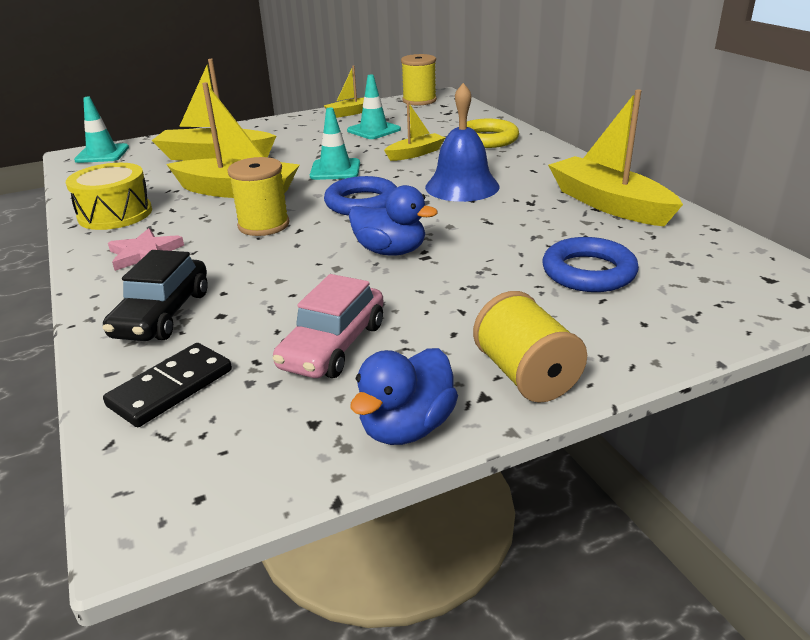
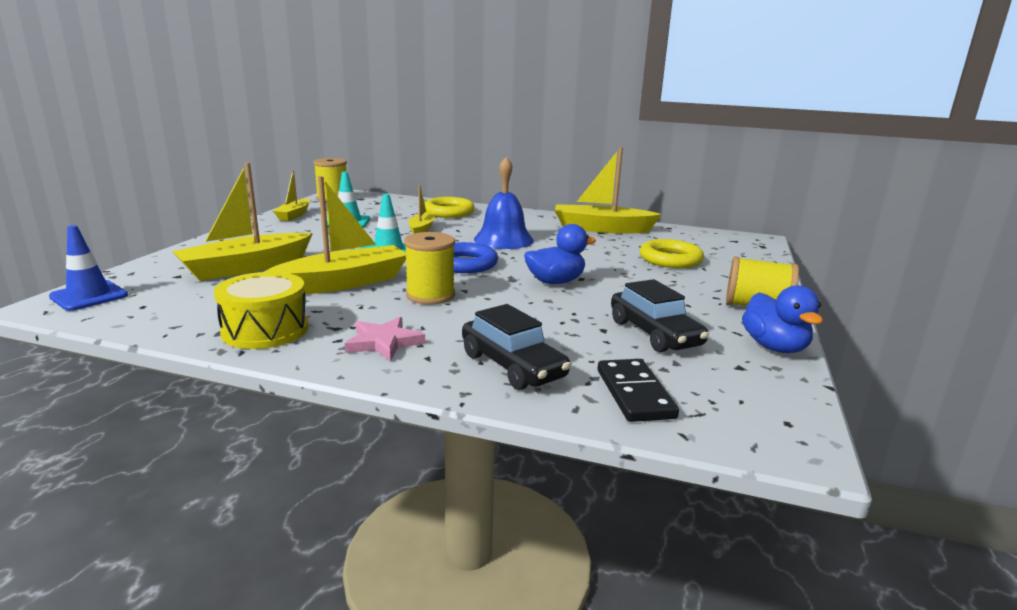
camera: 50 degrees left, 10 degrees down
turquoise traffic cone [74,97,129,163] -> blue traffic cone [49,225,128,311]
pink car [273,274,384,378] -> black car [611,279,709,352]
blue ring [542,237,639,292] -> yellow ring [640,239,704,268]

